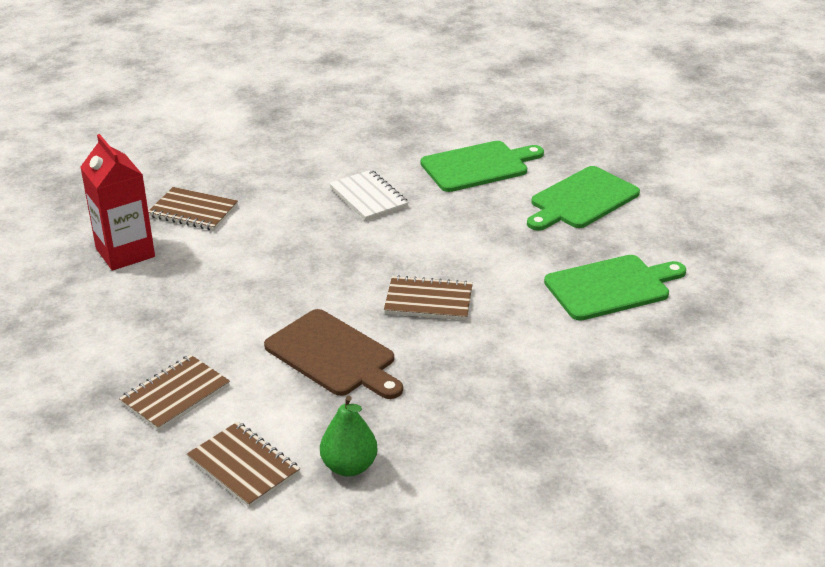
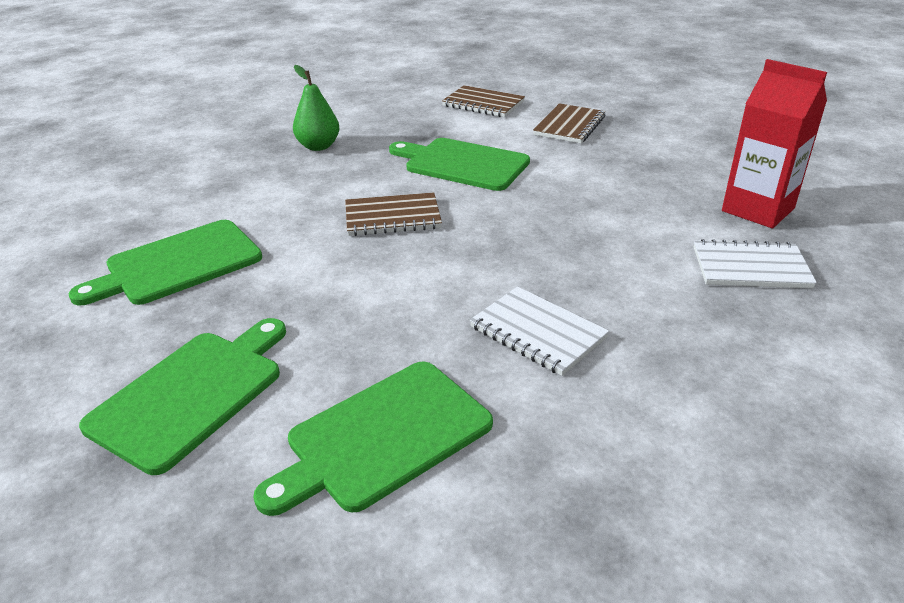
camera: 165 degrees right, 0 degrees up
brown notebook [148,187,238,231] -> white notebook [694,239,817,288]
brown cutting board [264,309,403,399] -> green cutting board [389,138,530,191]
green pear [320,396,378,477] -> green pear moved to [293,65,339,151]

